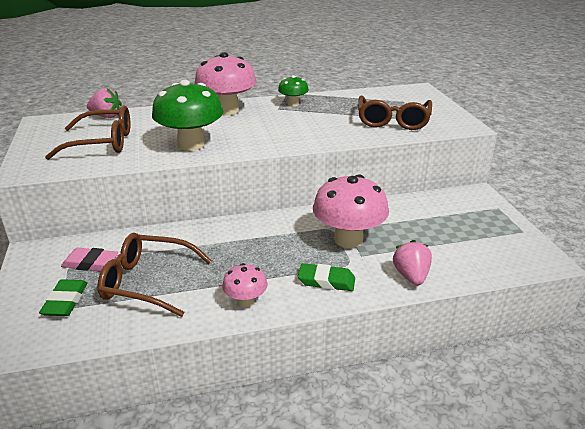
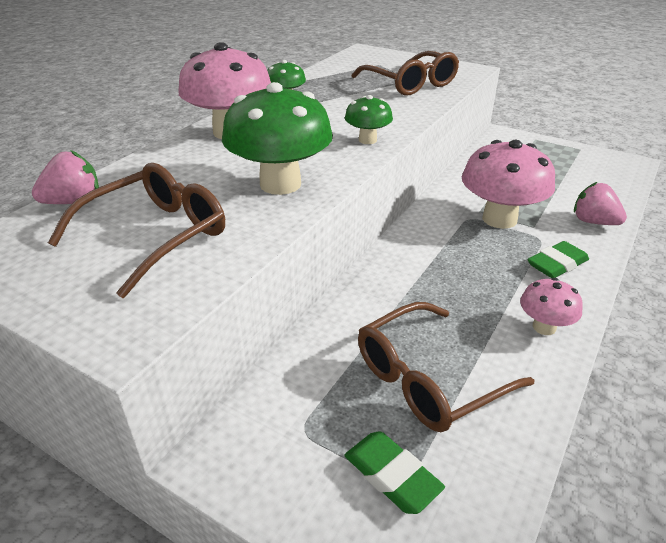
camera: 45 degrees left, 5 degrees up
pink eraser [61,248,118,271] -> none
none -> green mushroom [345,95,393,144]

